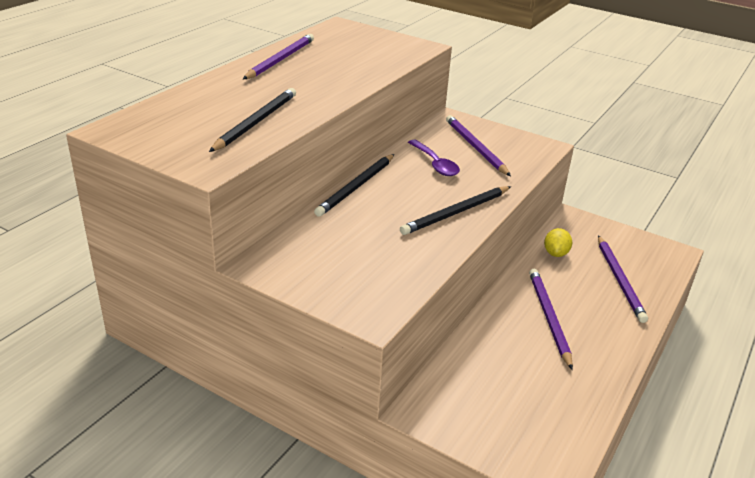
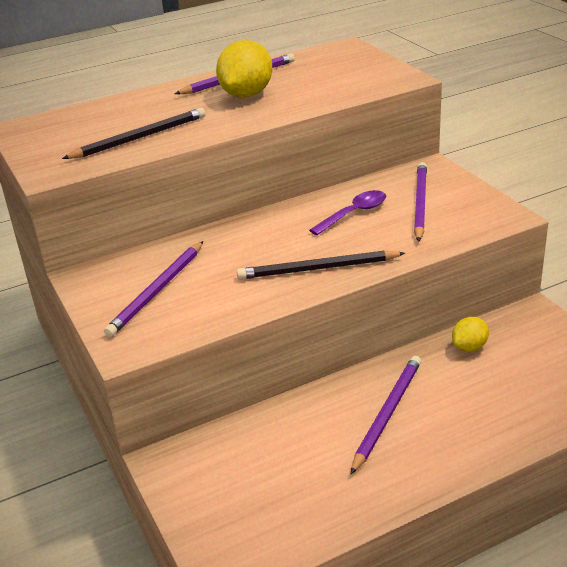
camera: 35 degrees right, 0 degrees up
black pencil [314,154,394,217] -> none
purple spoon [408,140,460,176] -> purple spoon turned 135 degrees counterclockwise [309,190,386,235]
purple pencil [598,235,648,323] -> purple pencil moved to [104,241,203,337]
none -> yellow lemon [216,40,273,97]

